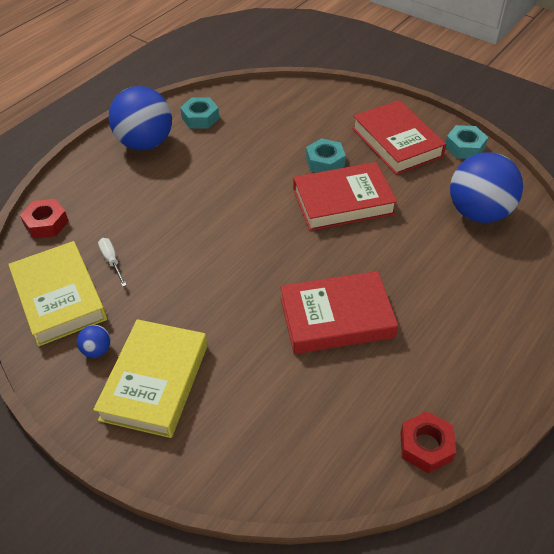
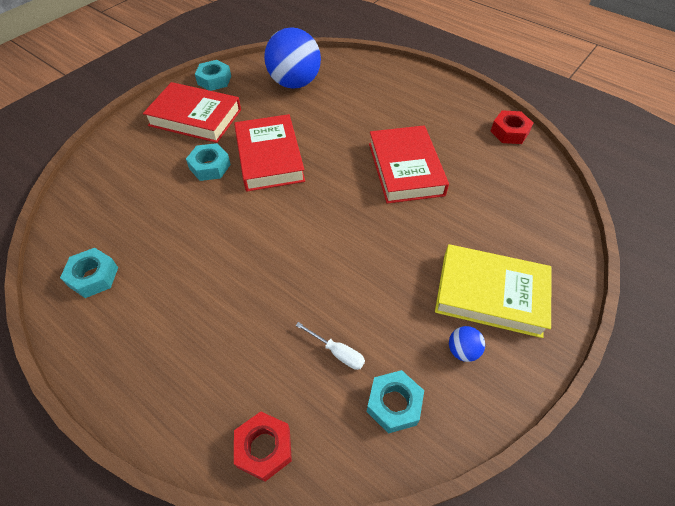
camera: 90 degrees left, 5 degrees up
yellow book [8,241,107,346] -> turquoise nut [367,370,424,434]
white screwdriver [98,238,127,287] -> white screwdriver turned 120 degrees counterclockwise [296,322,365,370]
blue ball [109,86,172,150] -> none
red book [352,100,446,175] -> red book turned 45 degrees clockwise [143,82,241,143]

